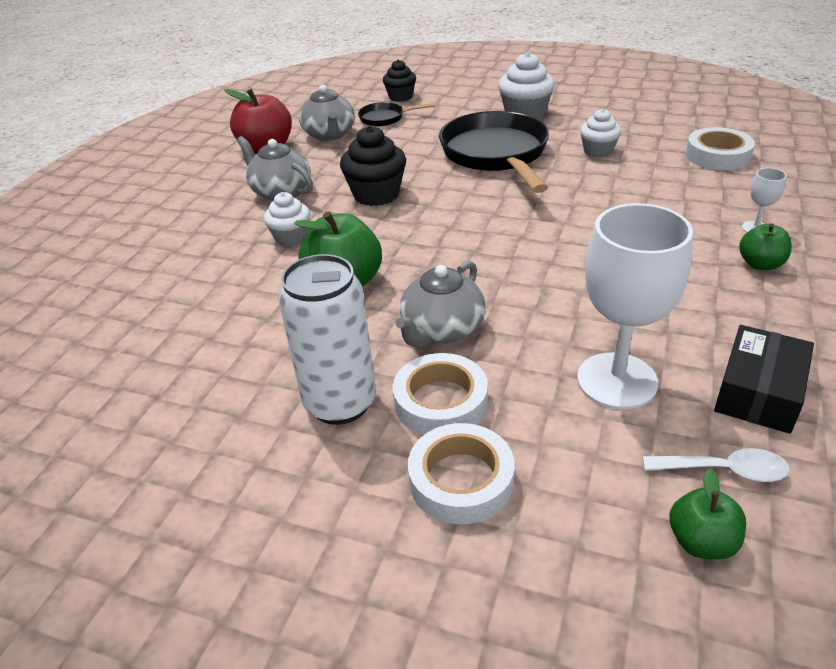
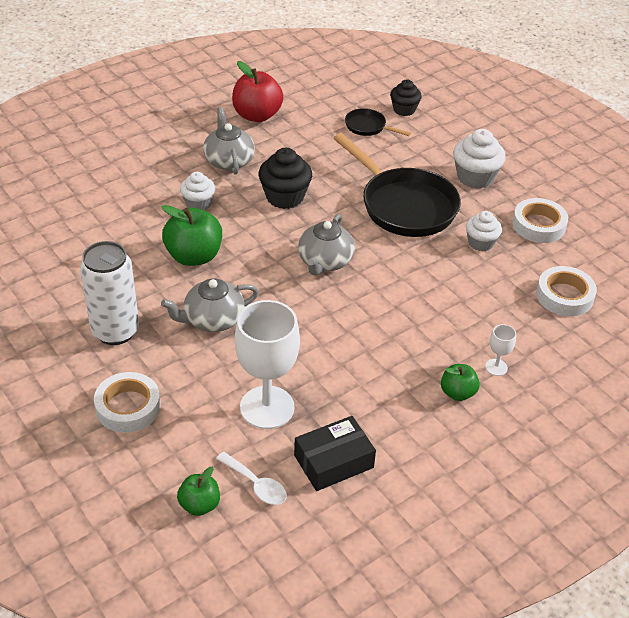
camera: 30 degrees right, 5 degrees up
grey teapot [299,85,355,141] -> grey teapot moved to [298,214,355,276]
white tape [393,353,488,435] -> white tape moved to [512,198,568,243]
black pan [439,111,549,193] -> black pan turned 120 degrees clockwise [334,133,461,237]

